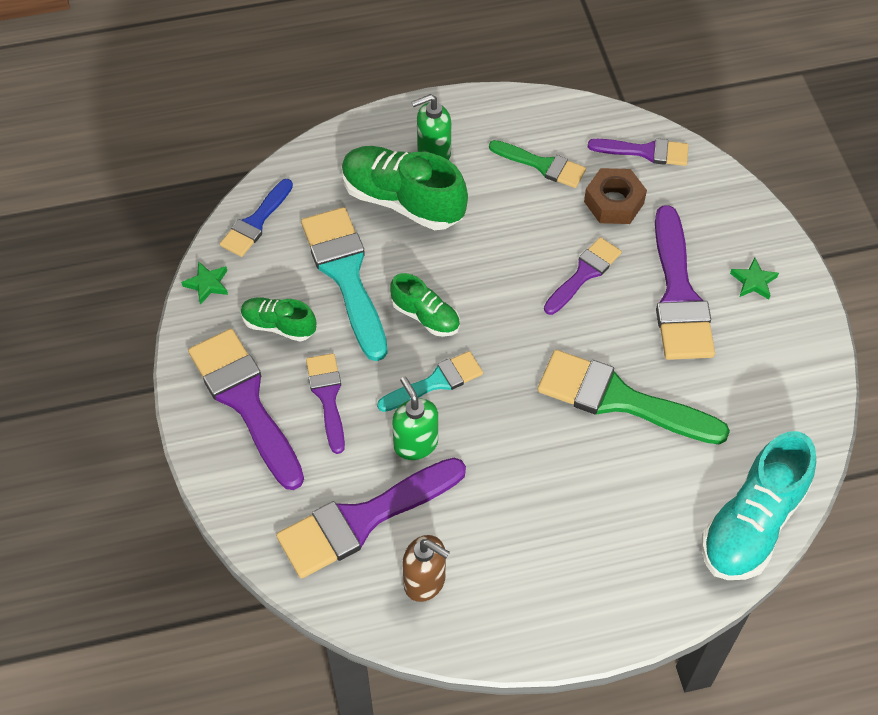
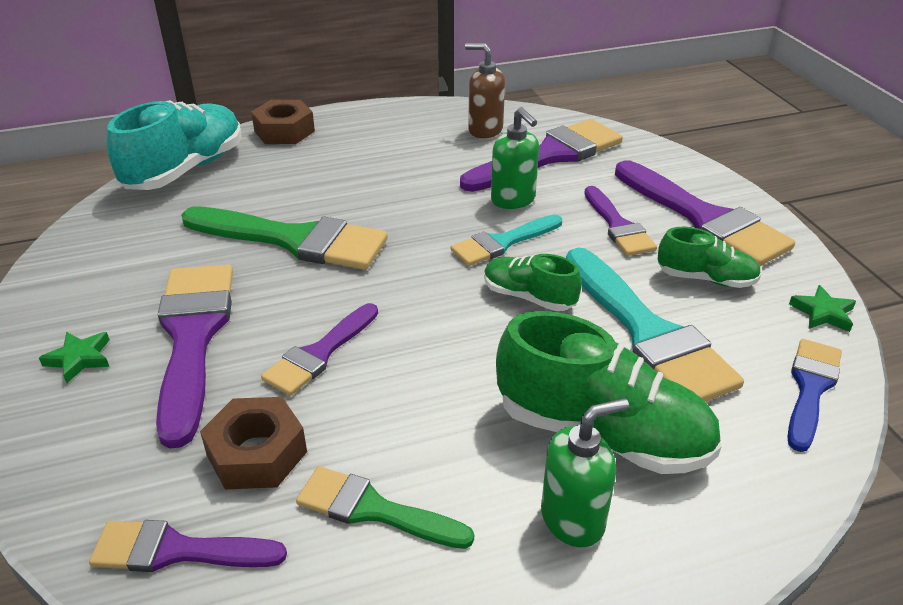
camera: 175 degrees right, 20 degrees down
none -> brown nut [251,100,315,144]

